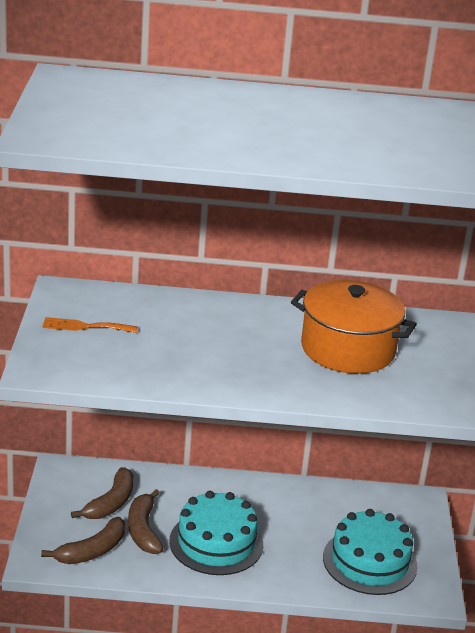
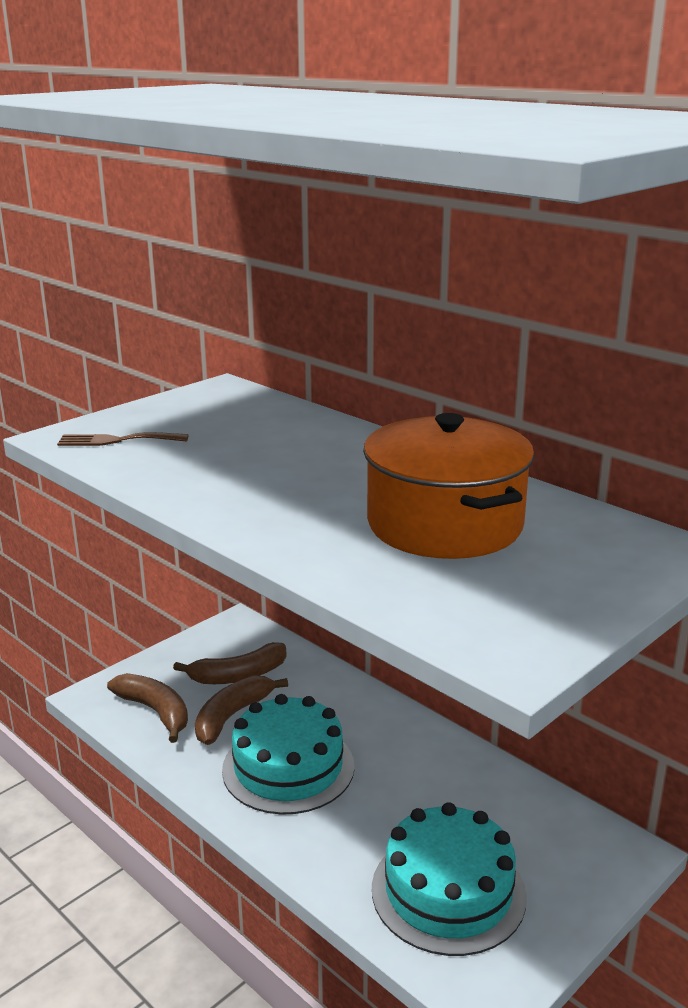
camera: 45 degrees right, 5 degrees down
brown banana [41,517,125,564] -> brown banana turned 135 degrees counterclockwise [107,673,188,743]
orange fork [42,317,138,333] -> none
none -> brown fork [57,432,189,446]

